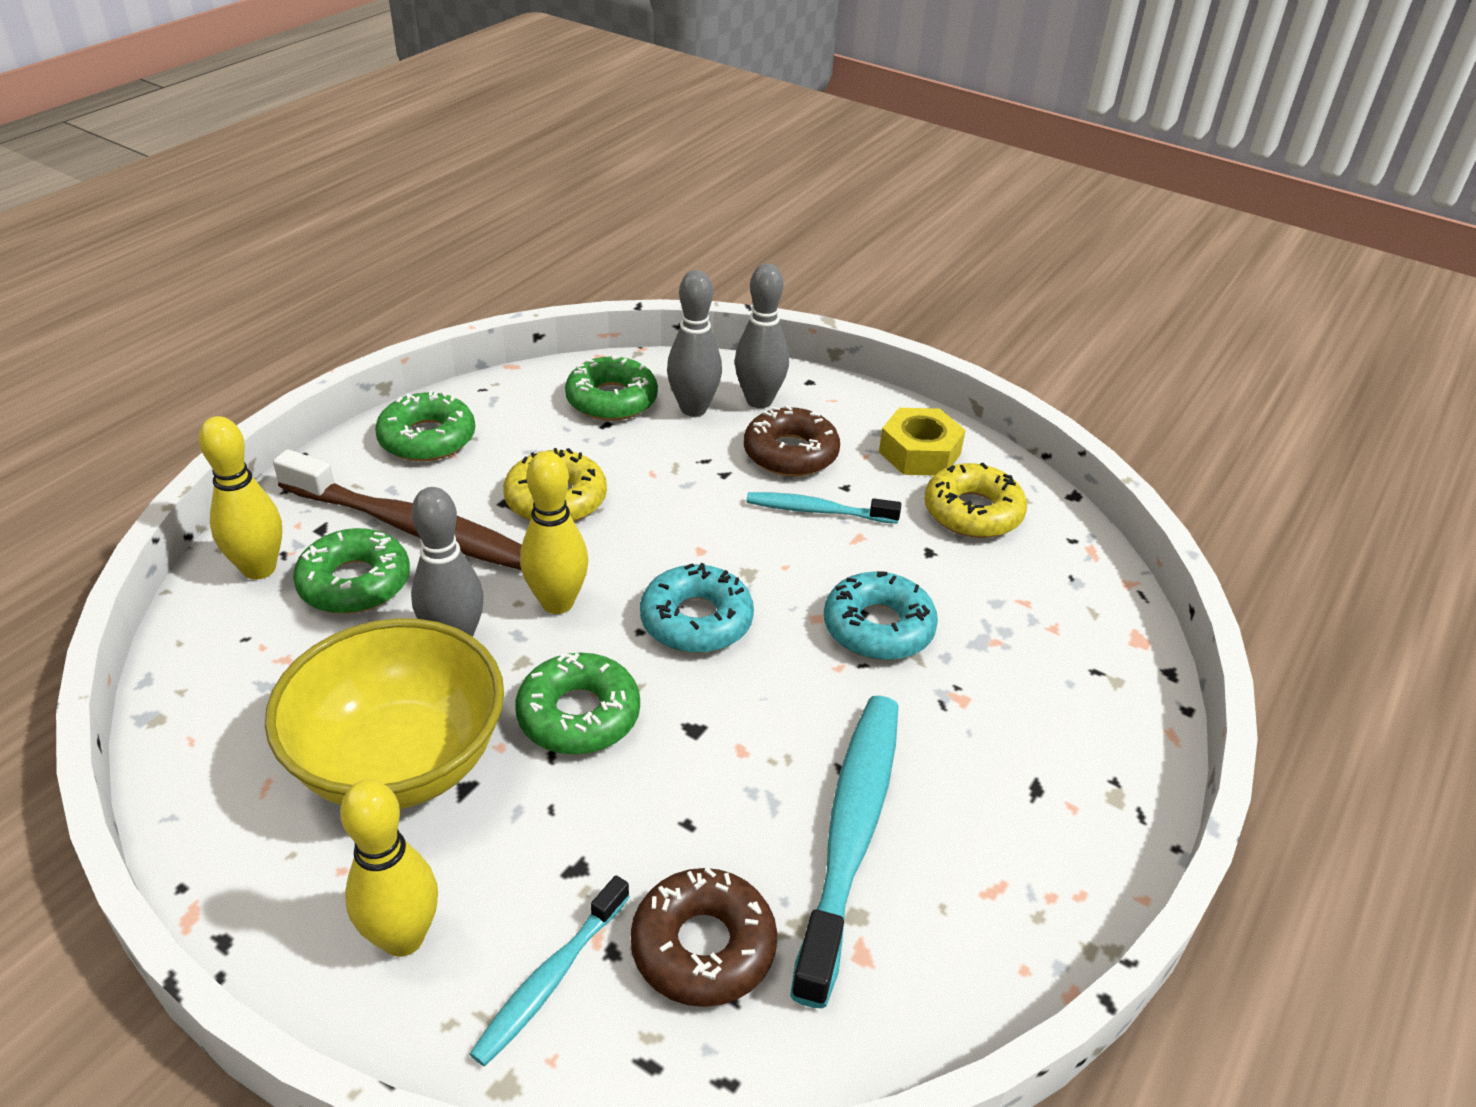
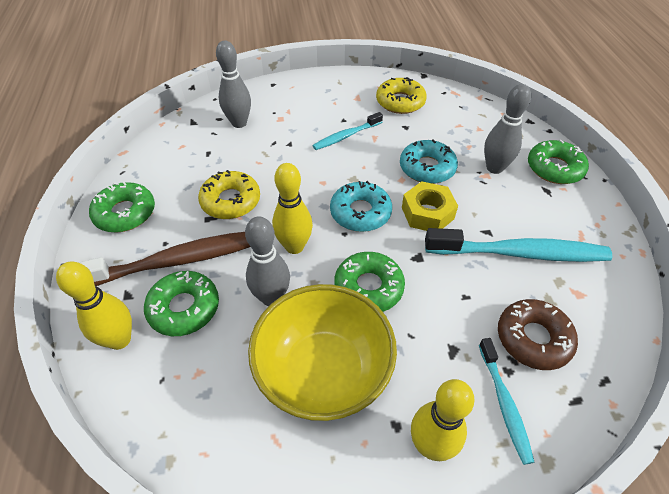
camera: 40 degrees left, 10 degrees up
green donut [565,355,658,421] -> green donut moved to [528,140,589,184]
grey bowling pin [735,263,789,408] -> grey bowling pin moved to [484,84,531,174]
brown donut [744,405,840,476] -> none
turquoise toothbrush [790,696,898,1008] -> turquoise toothbrush turned 120 degrees clockwise [425,228,612,262]
yellow nut [879,408,966,475] -> yellow nut moved to [402,181,458,231]

